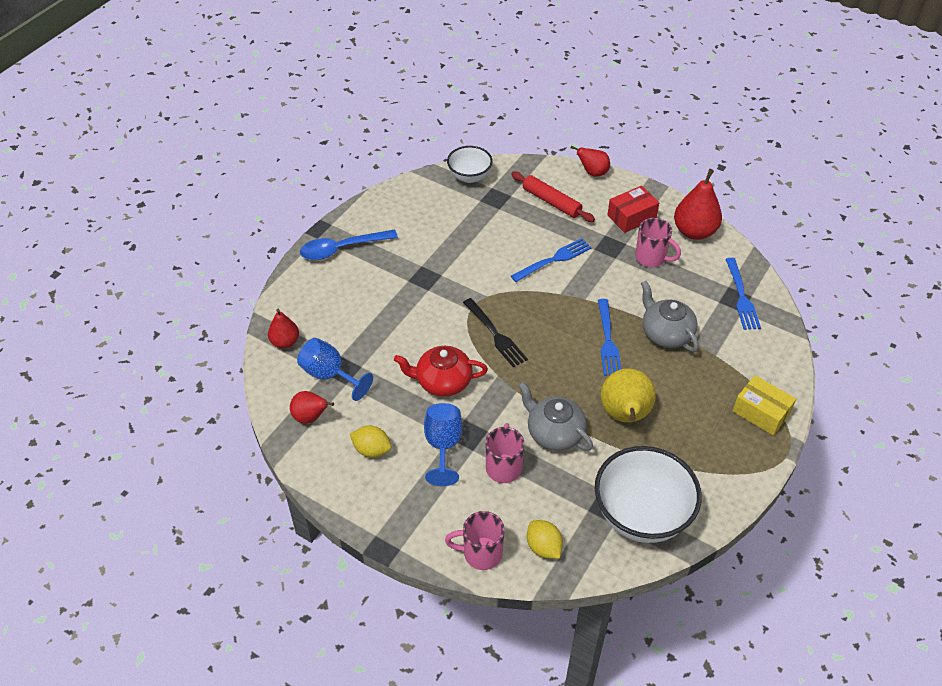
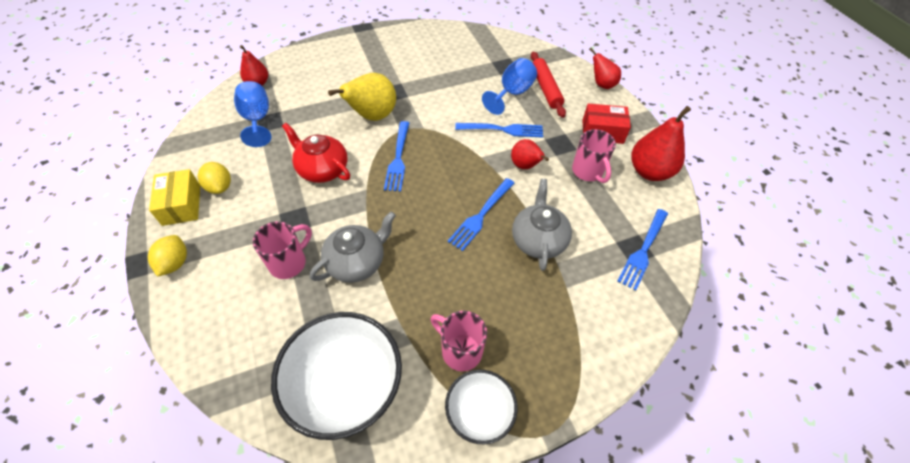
camera: 35 degrees right, 5 degrees up
red pear [290,391,334,424] -> red pear moved to [511,139,549,169]
blue spoon [300,230,398,260] -> none
blue goblet [424,403,462,486] -> blue goblet moved to [482,58,537,115]
pink mug [445,511,505,570] -> pink mug moved to [430,311,487,372]
white bowl [447,146,493,183] -> white bowl moved to [445,370,518,444]
black fork [463,298,528,367] -> blue fork [384,121,409,192]
grey teapot [518,382,593,451] -> grey teapot turned 60 degrees clockwise [310,211,396,283]
yellow lemon [527,520,563,559] -> yellow lemon moved to [148,235,187,277]
yellow pear [601,368,656,422] -> yellow pear moved to [328,73,396,121]
yellow box [733,375,796,435] -> yellow box moved to [149,169,200,226]

